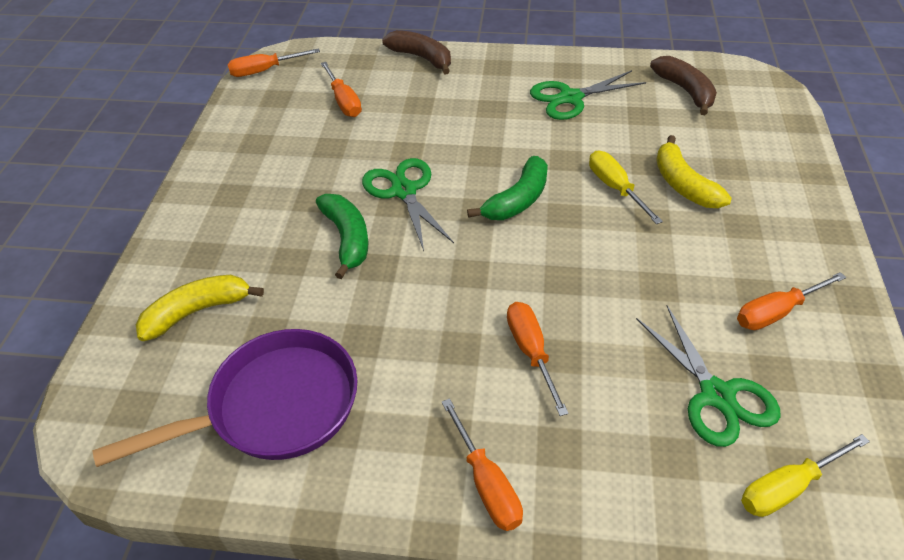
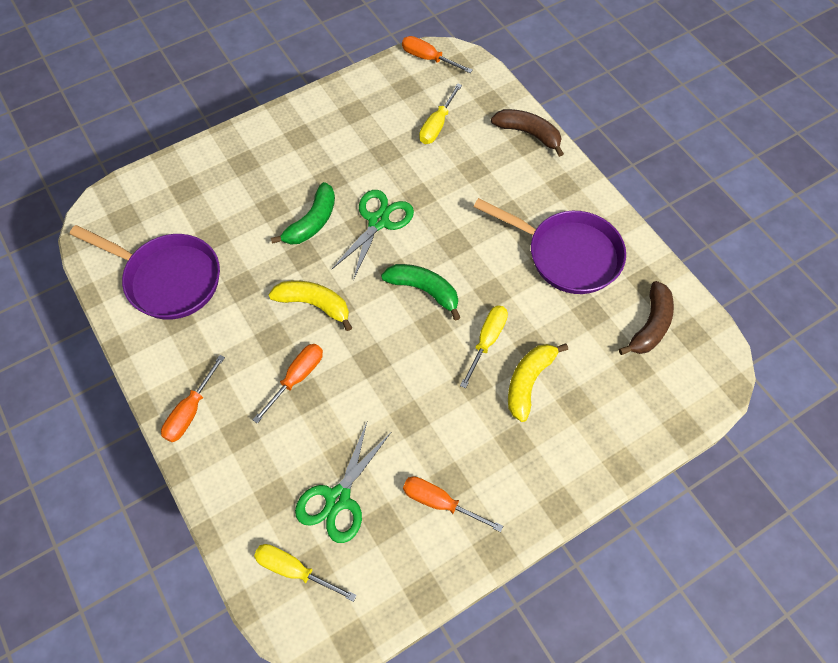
camera: 50 degrees right, 15 degrees up
yellow banana [136,275,264,341] -> yellow banana moved to [268,281,352,331]
orange screwdriver [321,62,362,117] -> yellow screwdriver [419,83,462,144]
brown banana [382,30,451,74] -> brown banana turned 60 degrees counterclockwise [491,109,564,157]
green banana [467,156,548,220] -> green banana turned 150 degrees counterclockwise [381,264,461,321]
green scissors [530,70,646,120] -> purple pan [474,198,626,294]

